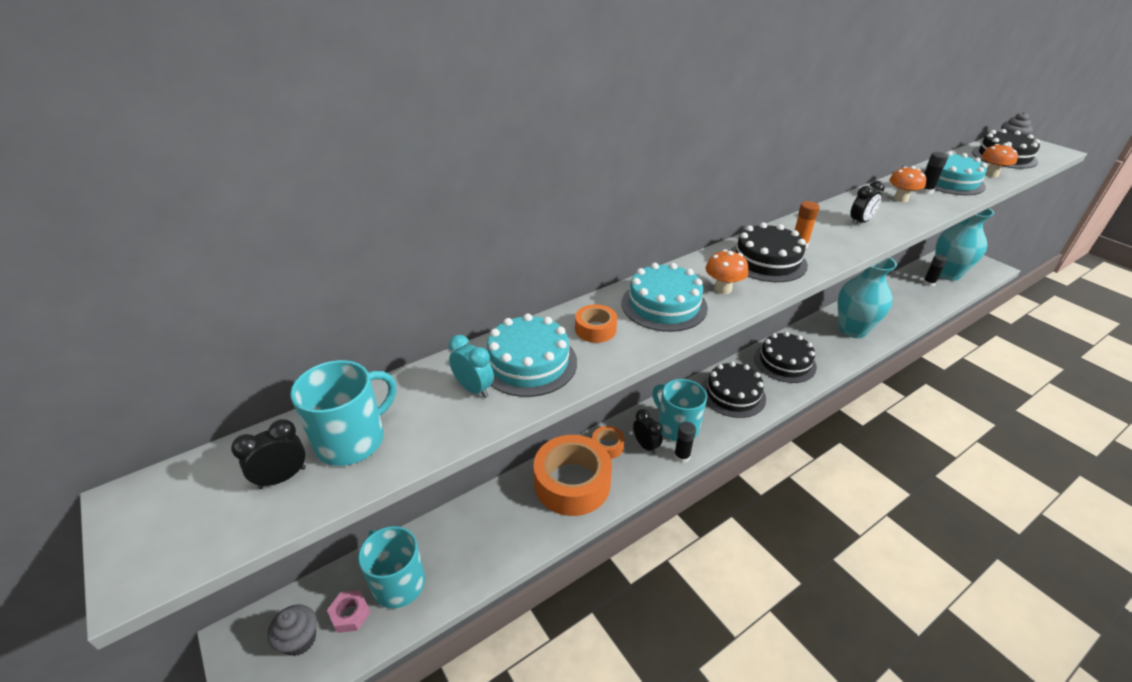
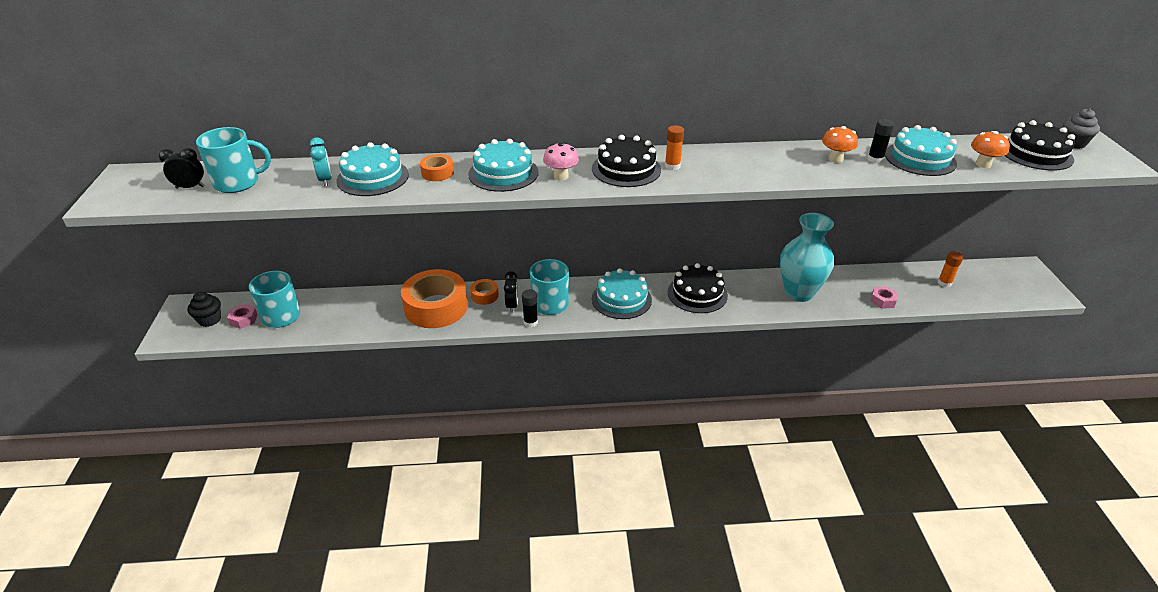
camera: 30 degrees right, 0 degrees up
grey cupcake [267,604,317,656] -> black cupcake [188,291,221,327]
black cake [702,361,766,418] -> turquoise cake [592,269,652,319]
orange mushroom [705,249,749,294] -> pink mushroom [543,142,579,180]
black clock [850,181,885,226] -> none
black glue stick [923,255,947,287] -> orange glue stick [938,251,963,287]
turquoise vase [935,208,994,281] -> none
none -> pink nut [870,286,898,309]

